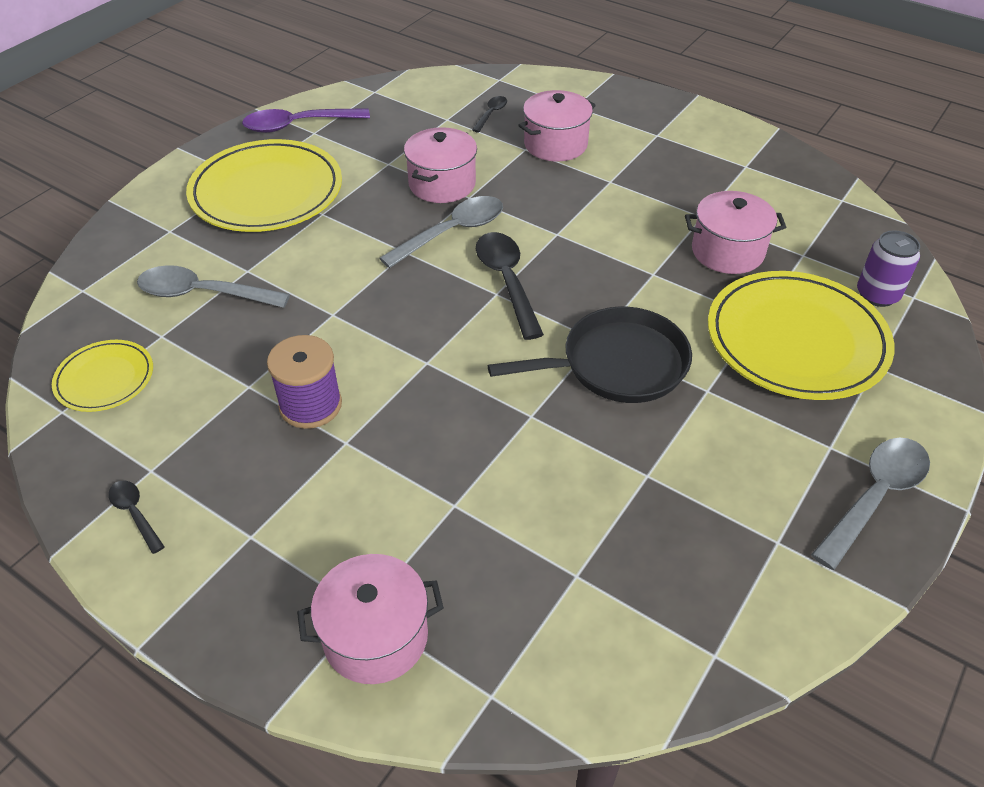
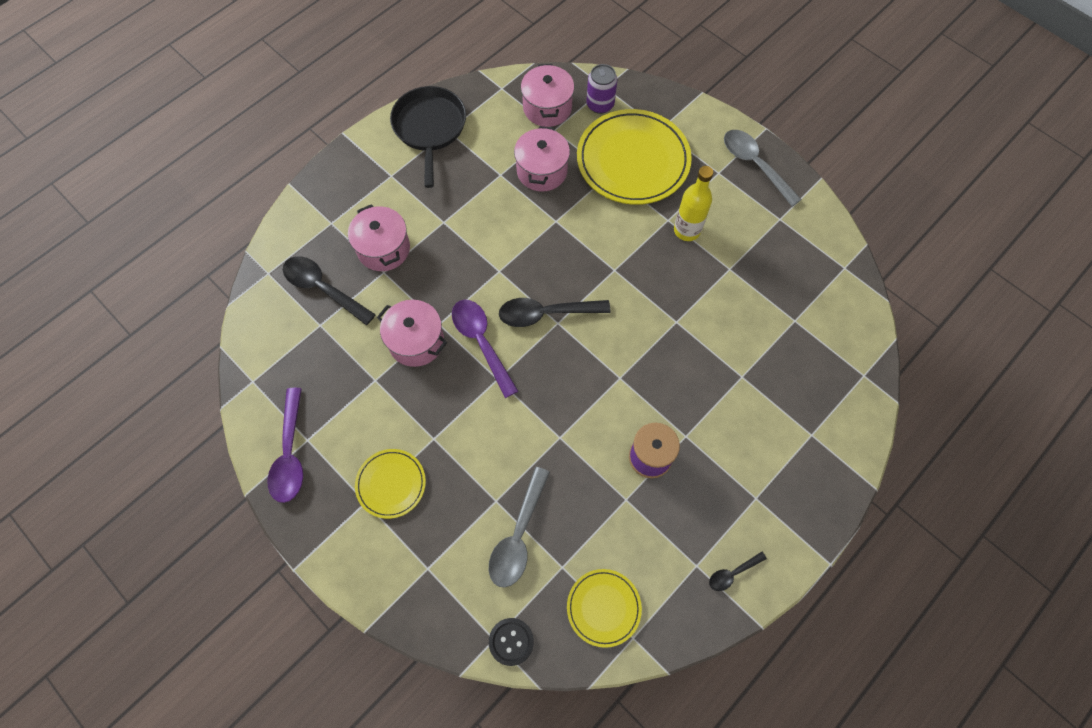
camera: 80 degrees left, 20 degrees up
yellow plate [186,139,342,232] -> yellow plate [355,449,426,519], size x0.52
pink pot [297,554,444,684] -> pink pot moved to [521,64,574,127]
grey spoon [379,196,503,268] -> purple spoon [452,300,518,398]
black spoon [472,96,507,132] -> black spoon [283,256,376,325], size x1.93
black pan [488,307,692,403] -> black pan moved to [390,86,466,188]
none -> black button [489,618,534,666]
none -> yellow bottle [674,166,713,241]

